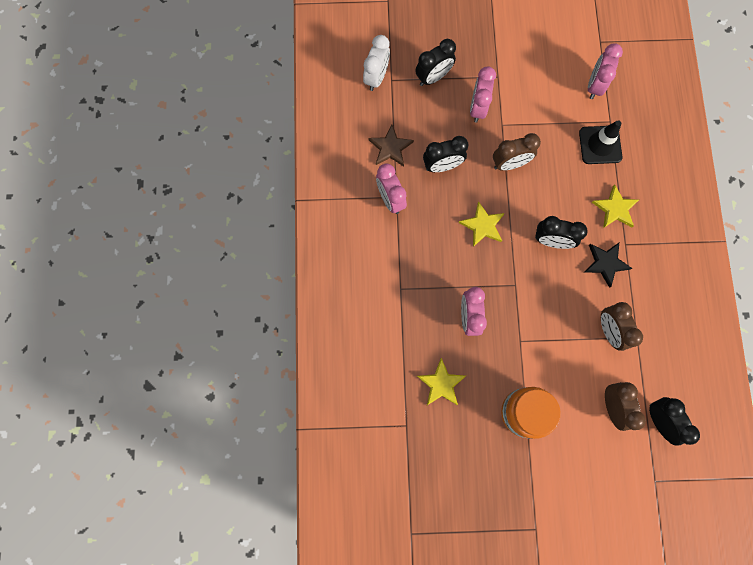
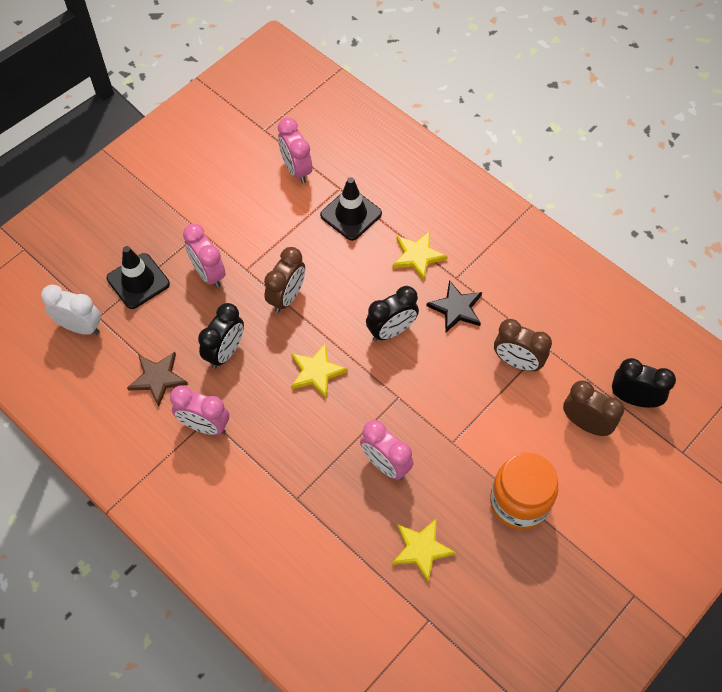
camera: 45 degrees left, 15 degrees down
white clock [363,35,390,91] -> white clock turned 45 degrees counterclockwise [41,285,101,335]
black clock [415,39,456,86] -> black traffic cone [107,246,170,309]

